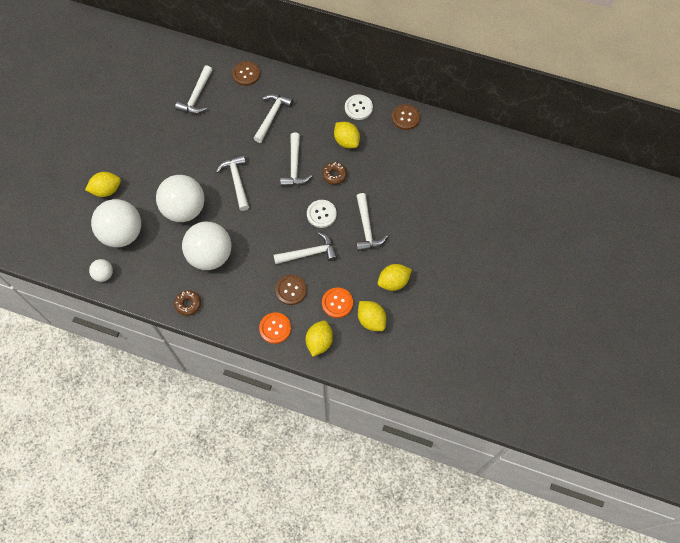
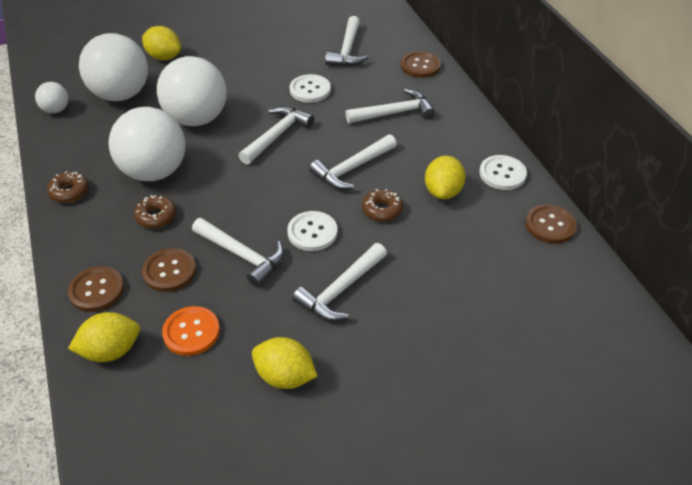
camera: 50 degrees right, 20 degrees down
white hammer [175,65,213,114] -> white hammer turned 60 degrees counterclockwise [325,16,369,66]
orange button [259,312,291,344] -> brown button [68,266,124,312]
yellow lemon [358,301,386,331] -> none
none -> brown donut [134,195,176,228]
none -> white button [290,74,331,103]

